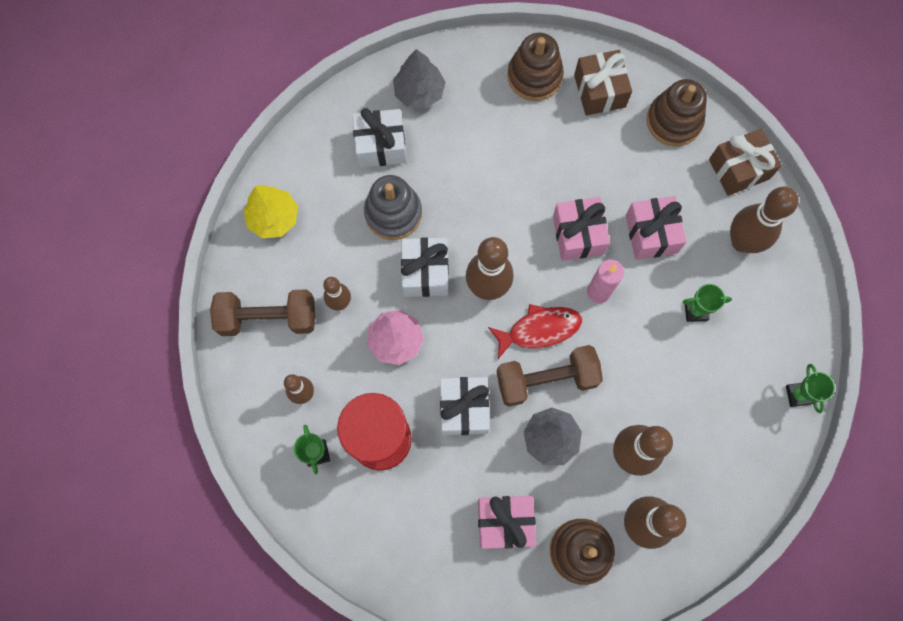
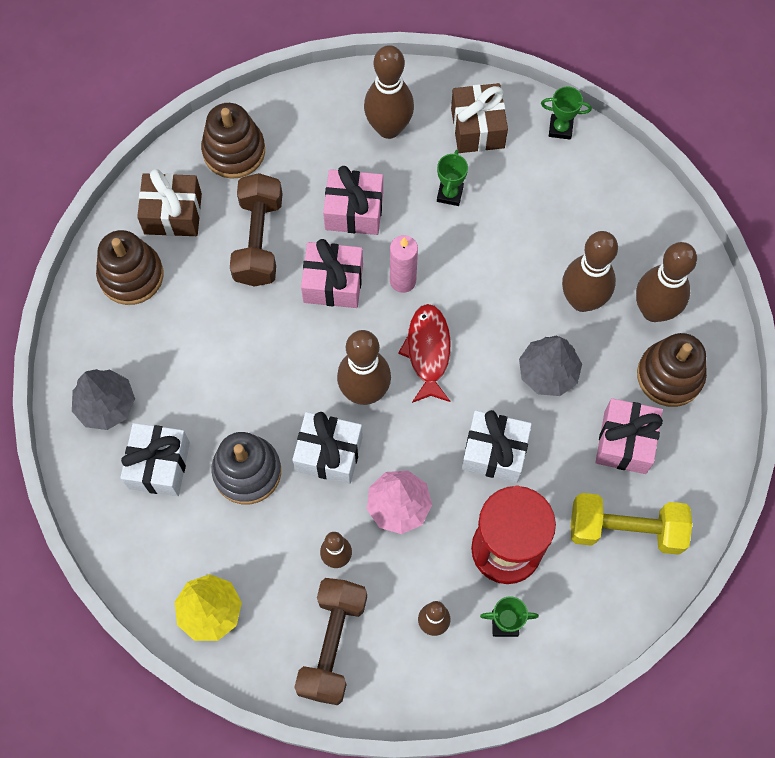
camera: 75 degrees left, 5 degrees down
brown dumbbell [496,345,603,407] -> brown dumbbell moved to [230,173,282,287]
brown gift [709,128,782,196] -> brown gift moved to [451,83,508,153]
none -> yellow dumbbell [571,493,692,555]

